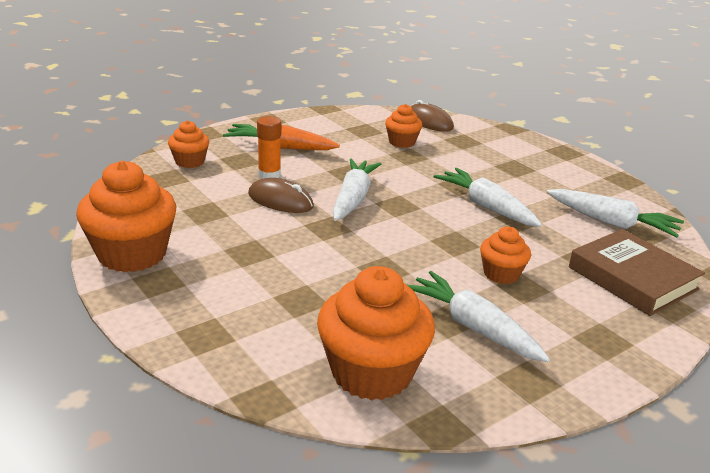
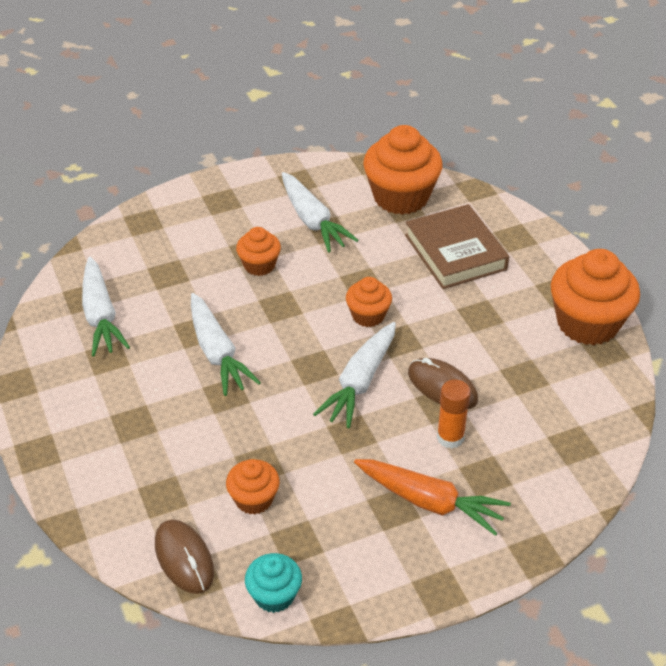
camera: 165 degrees left, 15 degrees up
orange cupcake [168,120,209,168] -> orange cupcake moved to [346,277,392,327]
white carrot [547,189,684,237] -> white carrot turned 150 degrees counterclockwise [82,257,130,357]
brown book [569,229,705,316] -> brown book moved to [405,204,509,289]
none -> turquoise cupcake [245,553,302,613]

